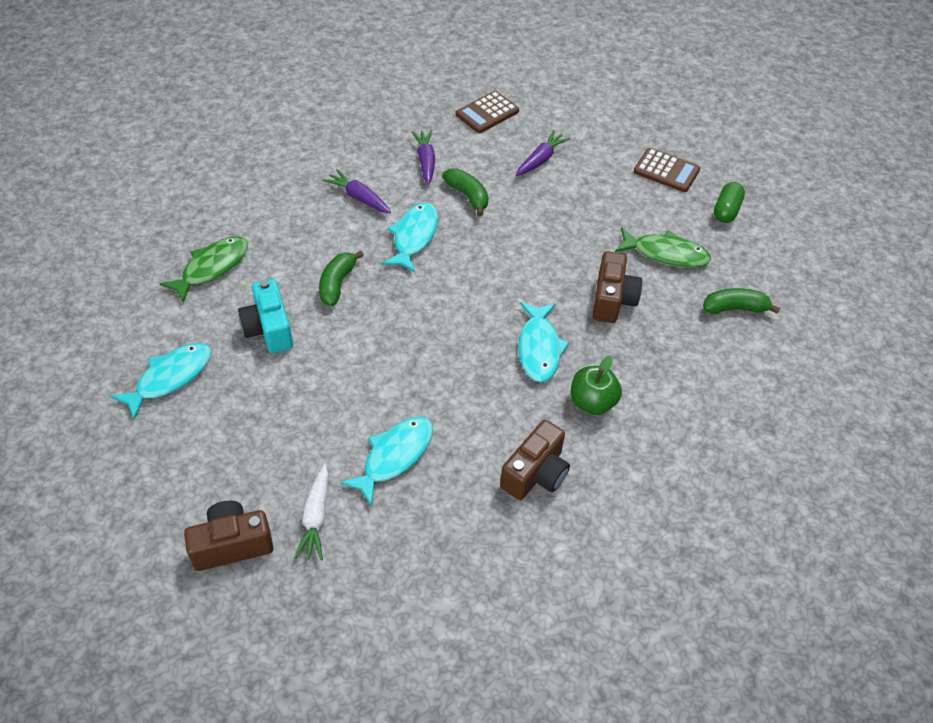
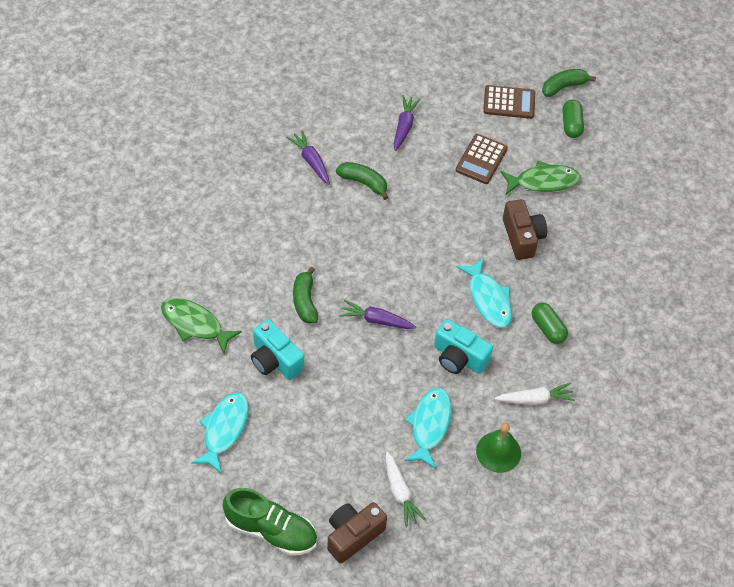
camera: 25 degrees left, 5 degrees up
green fish [160,236,248,303] -> green fish turned 75 degrees counterclockwise [161,298,242,353]
purple carrot [323,169,391,213] -> purple carrot moved to [339,300,416,329]
turquoise fish [382,203,438,272] -> none
brown calculator [456,91,519,133] -> brown calculator moved to [456,134,508,184]
brown camera [500,420,570,500] -> white carrot [495,383,575,405]
green apple [570,355,622,415] -> green capsule [532,303,568,344]
green banana [703,288,780,314] -> green banana moved to [542,69,596,97]
none -> green shoe [223,488,317,556]
none -> turquoise camera [434,319,493,374]
none -> green bell [476,423,521,473]

